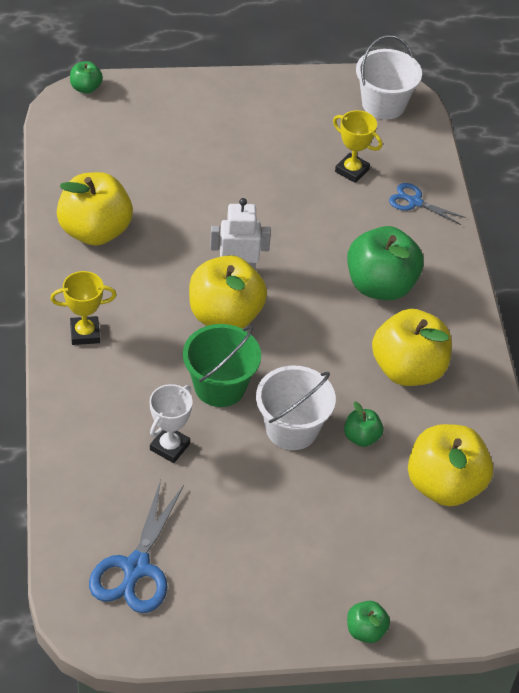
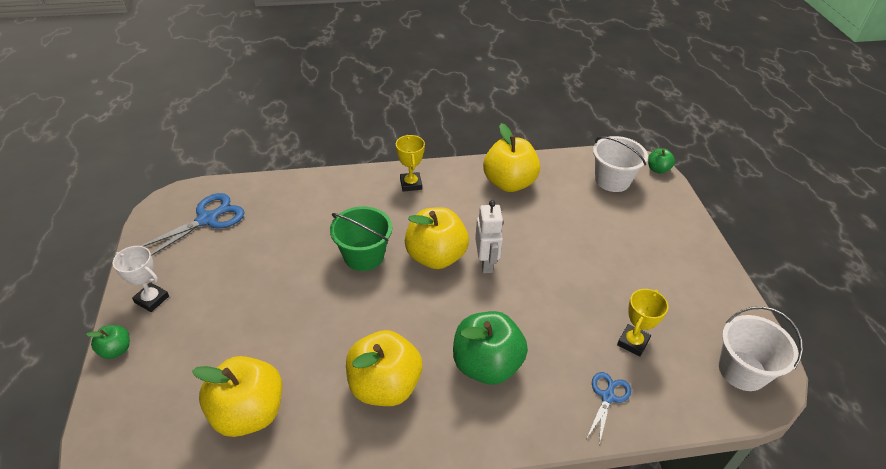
camera: 90 degrees right, 5 degrees down
blue scissors [89,480,184,613] -> blue scissors turned 120 degrees clockwise [141,193,245,256]
white trophy [150,384,192,463] -> white trophy moved to [113,246,169,312]
white bucket [256,365,336,450] -> white bucket moved to [593,136,648,192]
green apple [344,402,383,447] -> none

